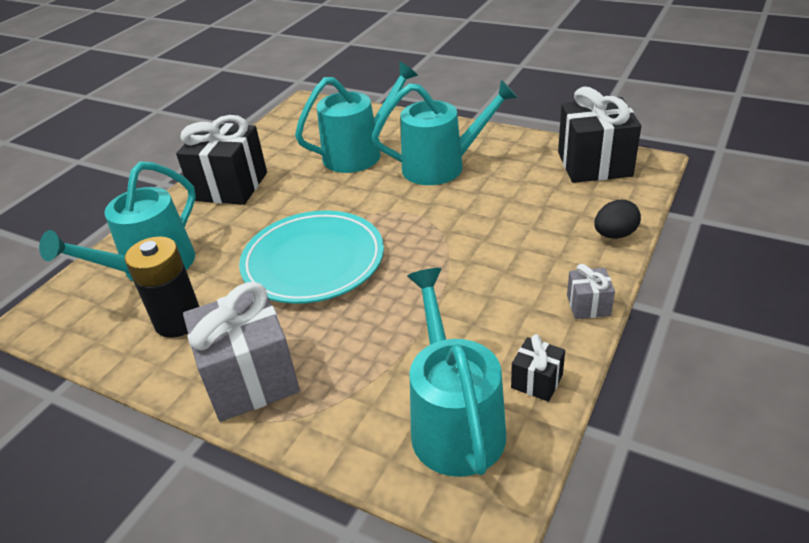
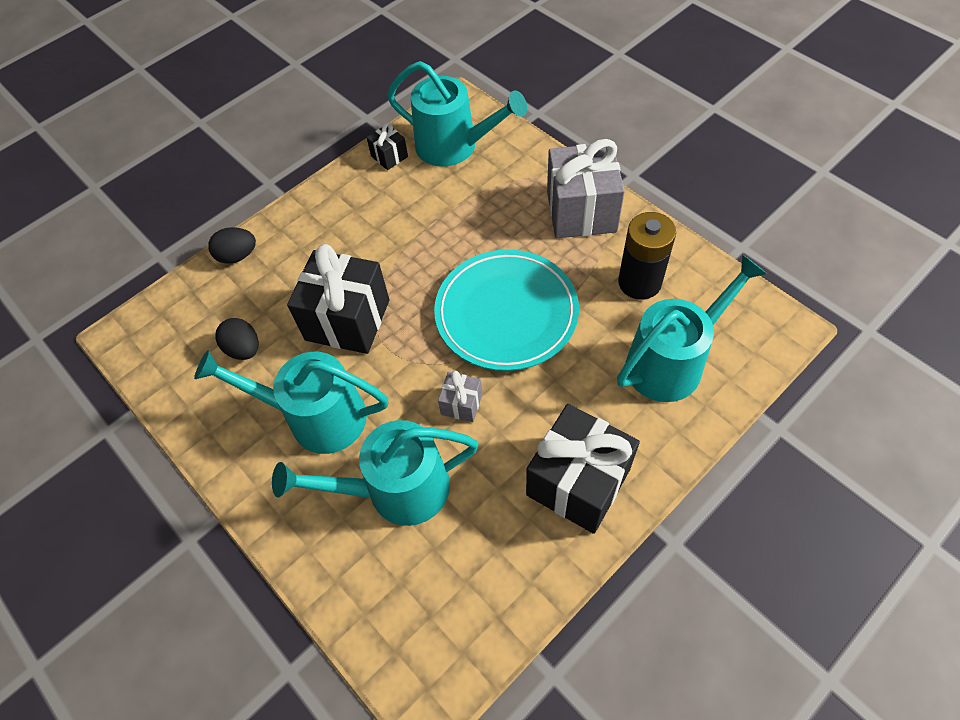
camera: 160 degrees left, 20 degrees up
turquoise watering can [407,268,506,477] -> turquoise watering can turned 75 degrees counterclockwise [387,61,527,166]
black gift [558,87,641,183] -> black gift moved to [287,244,389,354]
grey gift [567,264,615,319] -> grey gift moved to [438,371,482,422]
none -> black egg [215,318,259,360]

